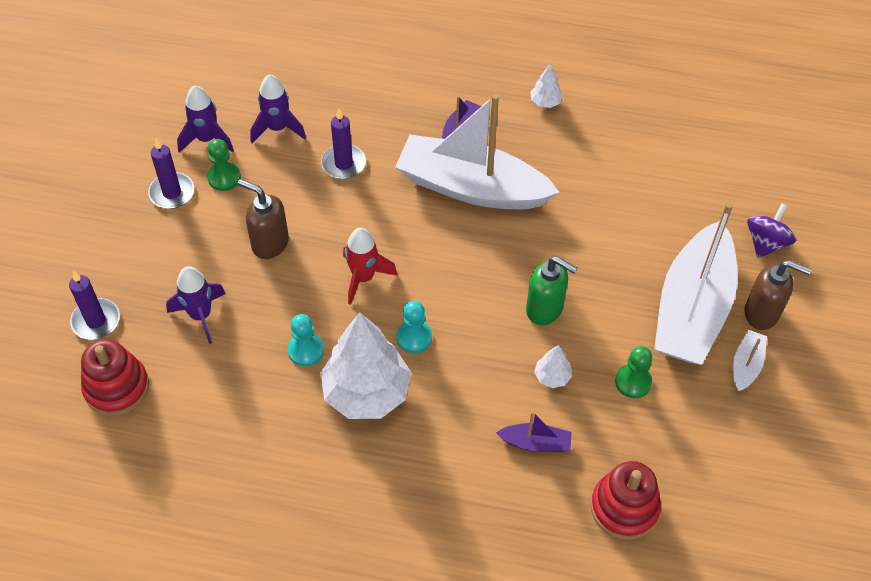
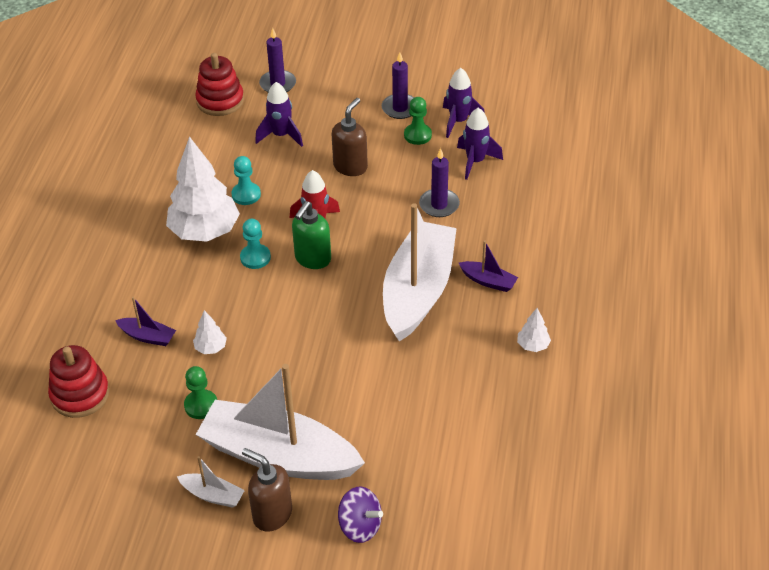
camera: 90 degrees right, 10 degrees down
purple boat [496,411,572,452] -> purple boat turned 75 degrees counterclockwise [115,297,176,346]
green soap dispenser [526,256,577,325] -> green soap dispenser moved to [292,201,331,269]
brown soap dispenser [745,260,812,330] -> brown soap dispenser turned 105 degrees clockwise [242,448,292,532]

